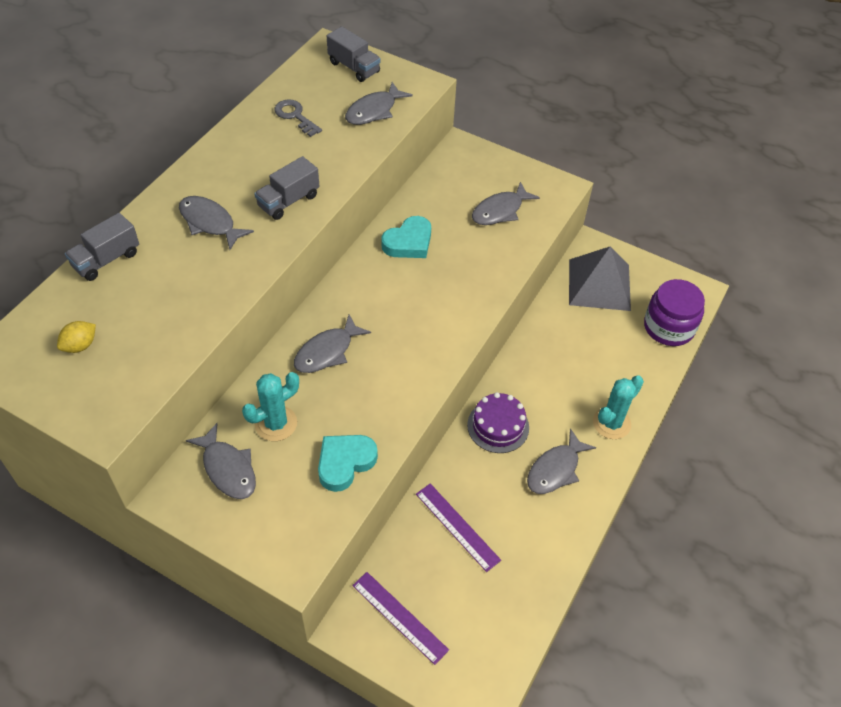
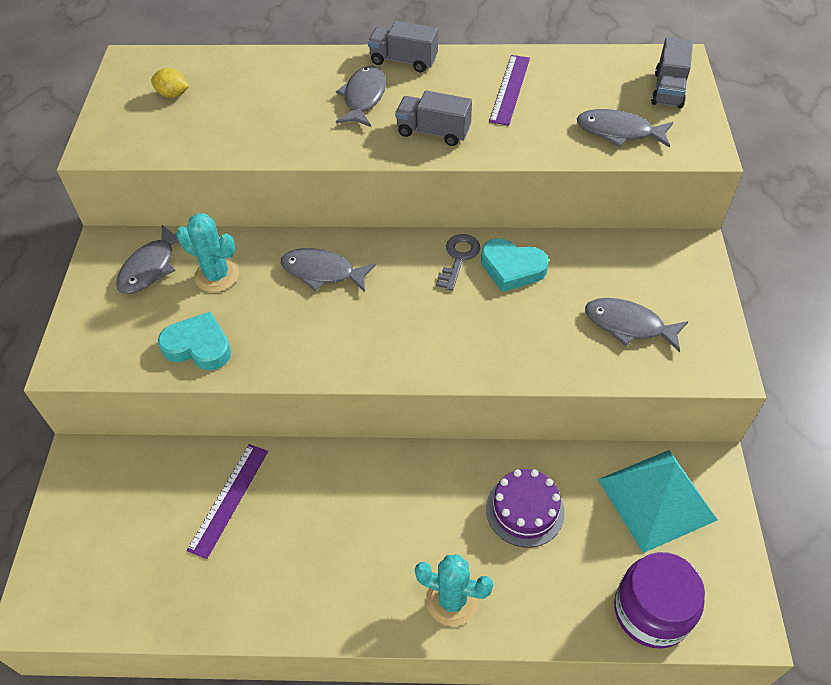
camera: 65 degrees right, 0 degrees up
grey truck [65,213,139,281] -> grey truck moved to [368,21,438,72]
grey key [274,99,322,137] -> grey key moved to [436,234,480,291]
purple ruler [352,572,449,665] -> purple ruler moved to [489,55,530,126]
purple cake [467,392,529,453] -> purple cake moved to [486,469,565,548]
grey fish [527,429,596,494] -> none
grey pyramid [569,246,631,311] -> turquoise pyramid [598,450,717,553]

